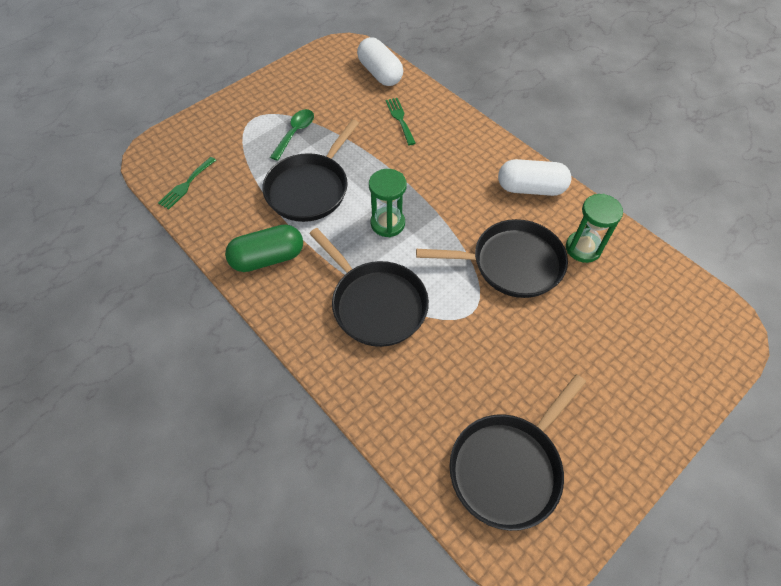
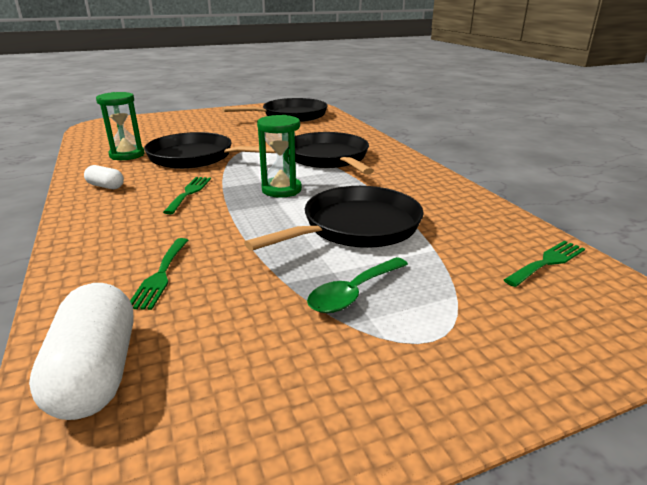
camera: 160 degrees left, 30 degrees down
green capsule [225,224,303,272] -> none
white capsule [498,159,571,196] -> white capsule [84,165,124,189], size x0.53
none -> green fork [163,177,211,214]

